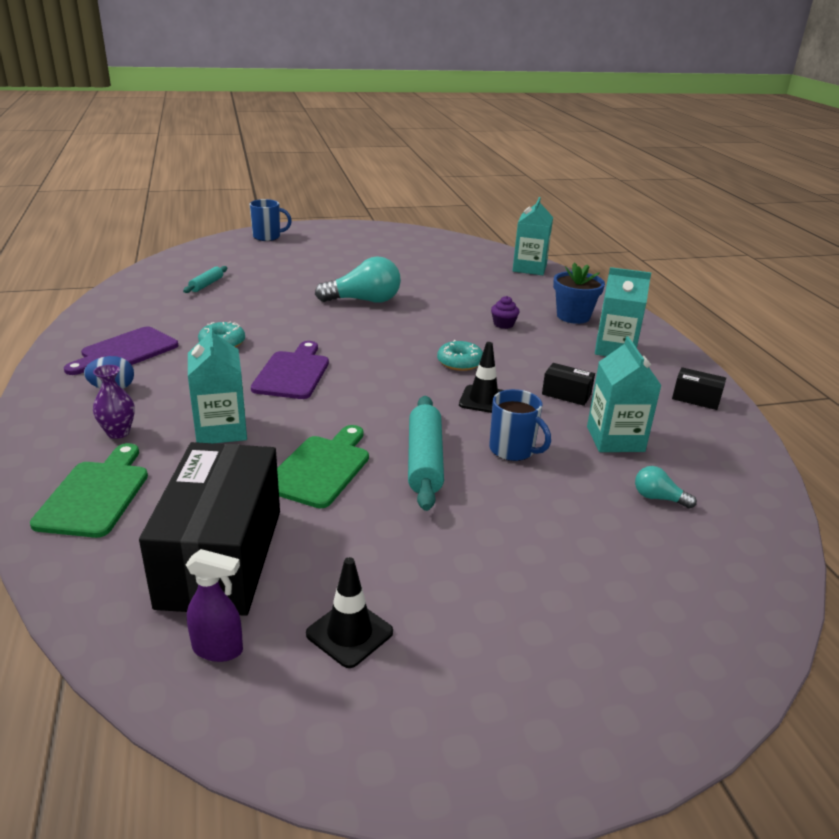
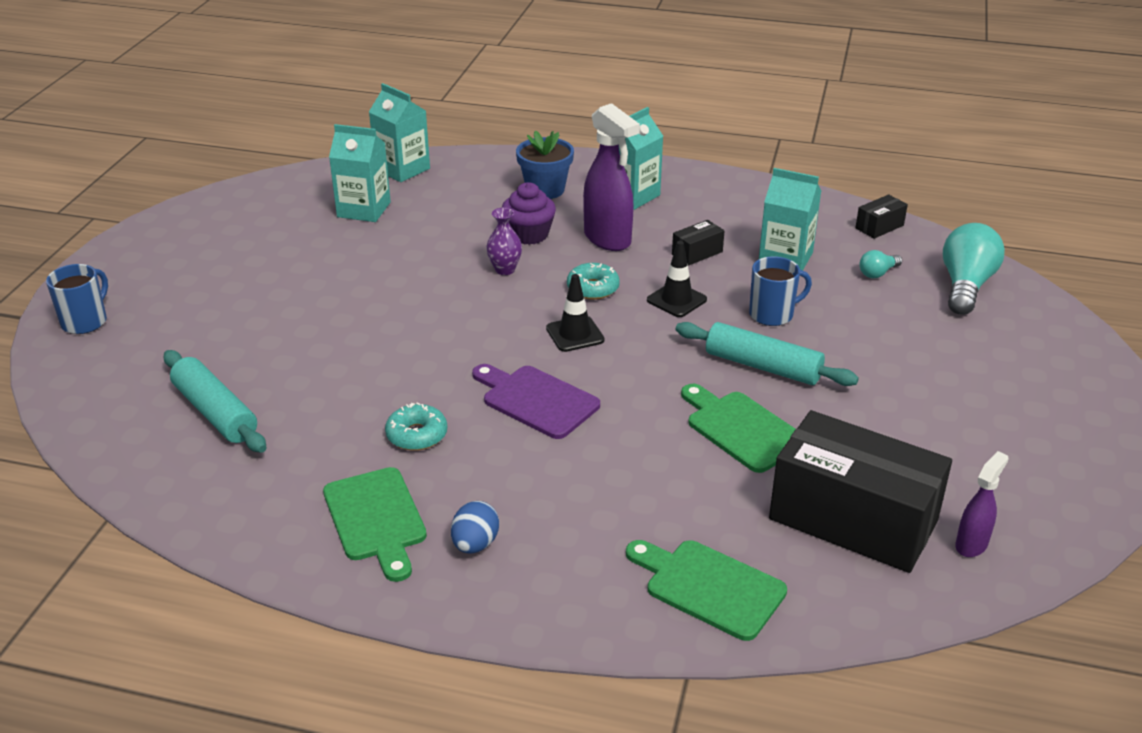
camera: 60 degrees left, 5 degrees up
purple cutting board [64,326,178,375] -> green cutting board [323,467,427,582]
purple vase [93,365,135,439] -> purple vase moved to [486,208,522,275]
turquoise rolling pin [183,266,227,293] -> turquoise rolling pin [164,350,266,453], size x1.82
turquoise carton [188,325,247,443] -> turquoise carton moved to [329,124,391,222]
black traffic cone [306,557,393,668] -> black traffic cone moved to [546,274,605,352]
turquoise light bulb [315,256,401,303] -> turquoise light bulb moved to [943,223,1005,315]
purple cupcake [491,296,519,329] -> purple cupcake [502,182,556,245], size x1.63
black box [672,367,726,410] -> black box moved to [856,194,908,239]
none -> purple spray bottle [583,103,640,251]

